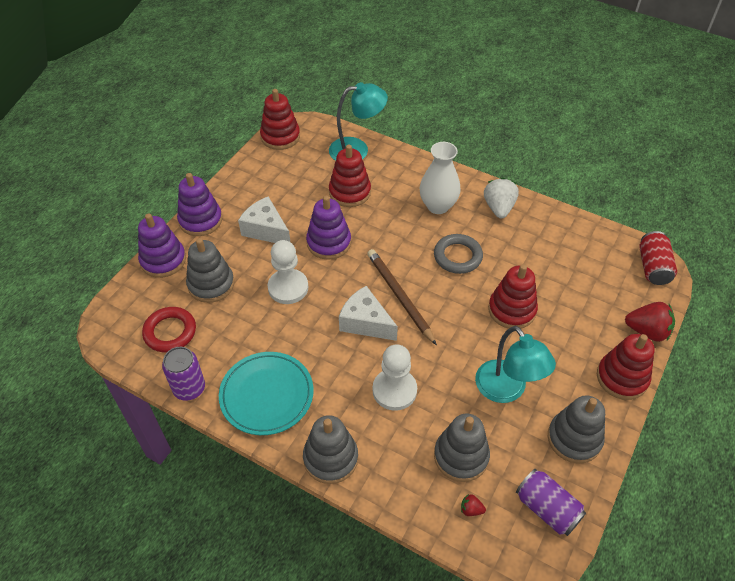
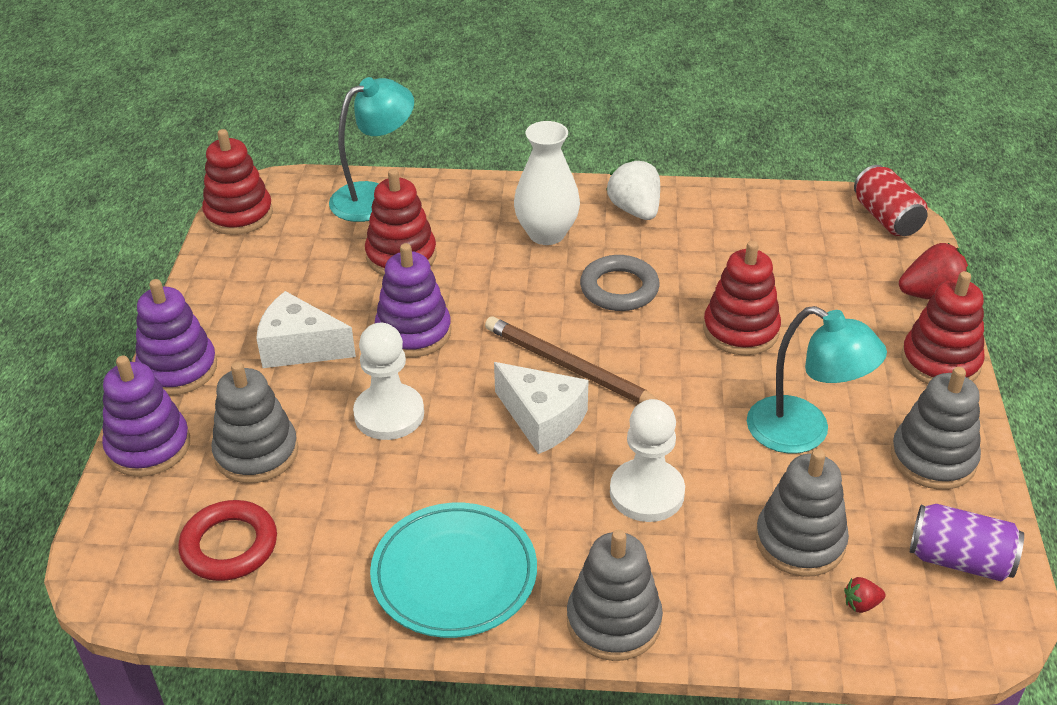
camera: 25 degrees left, 10 degrees down
purple can [162,347,205,401] -> none
white cheese [339,286,398,341] -> white cheese turned 150 degrees counterclockwise [494,362,589,454]

